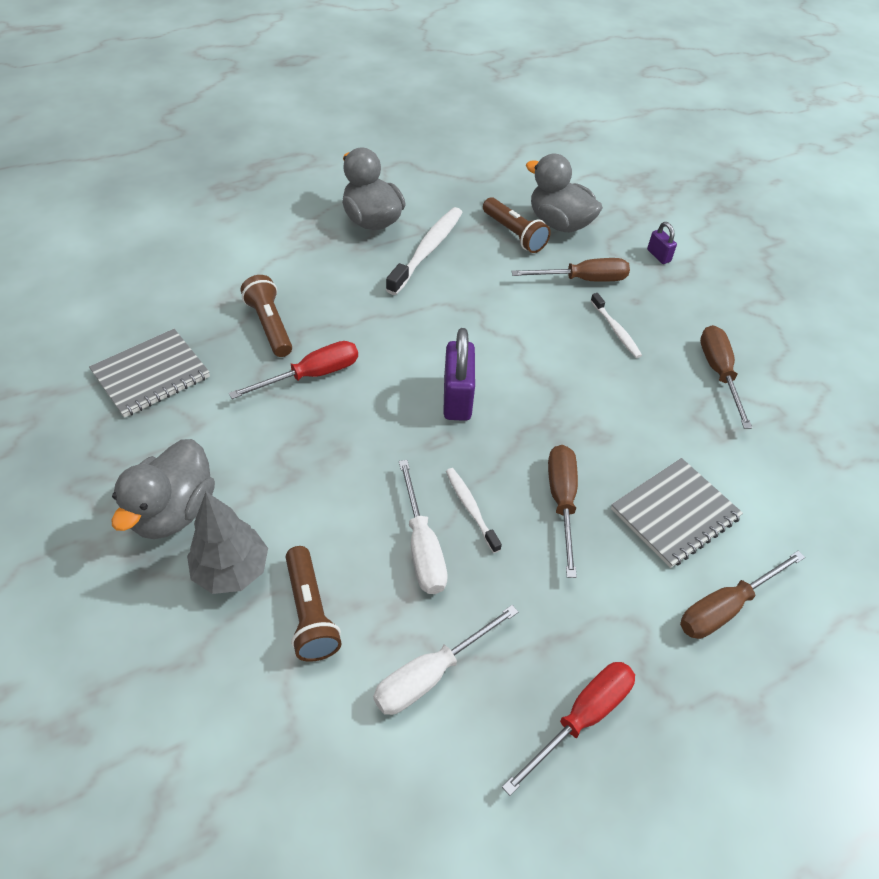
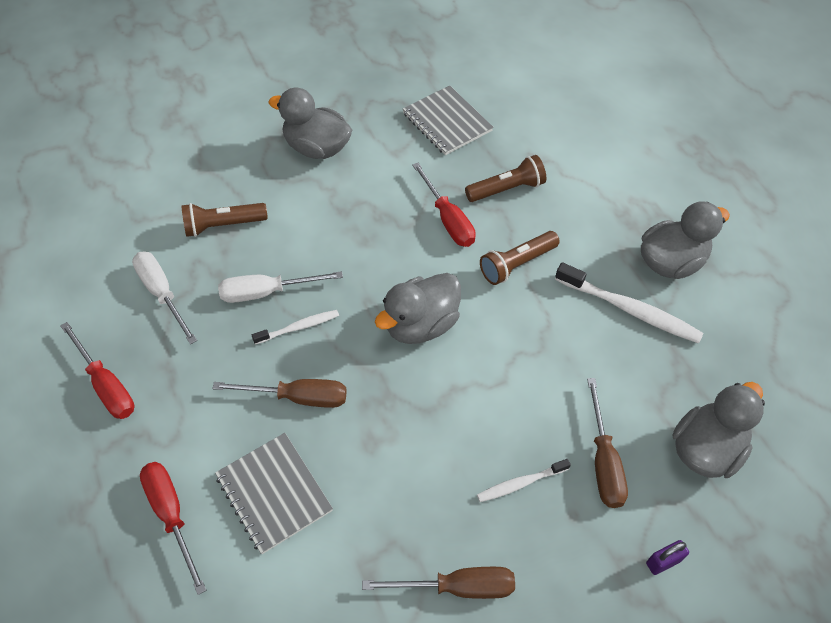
camera: 95 degrees right, 5 degrees up
grey tree [187,492,268,594] -> none
purple padlock [443,328,475,421] -> grey duck [375,273,461,344]
brown flashlight [483,197,551,253] -> brown flashlight moved to [480,231,560,285]
brown screwdriver [680,551,805,639] -> red screwdriver [140,462,207,595]

